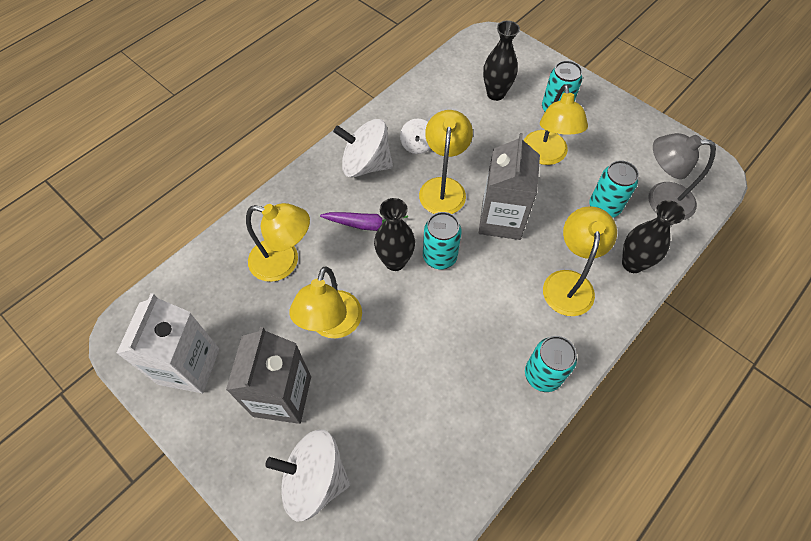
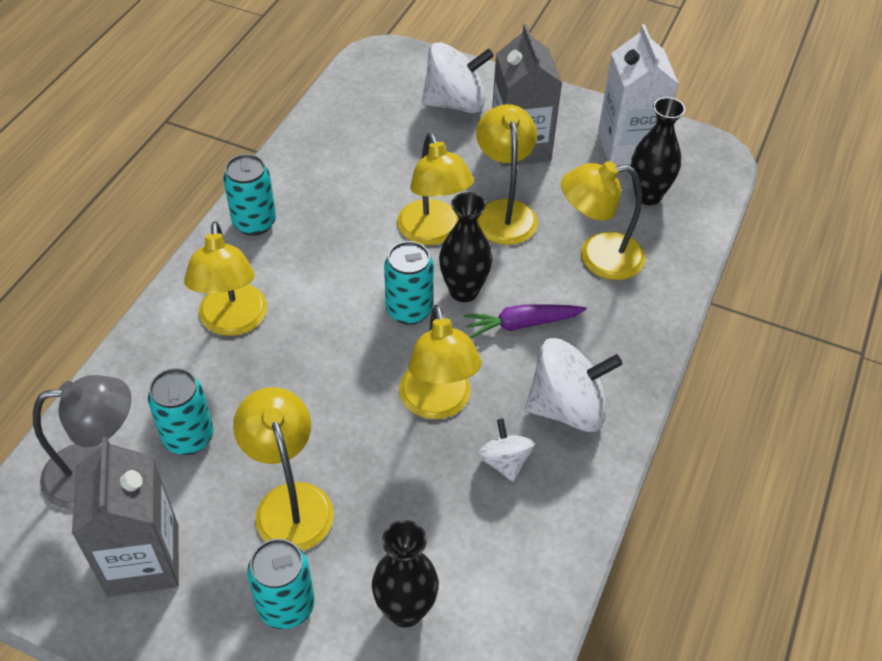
camera: 160 degrees right, 10 degrees down
grey carton [479,133,540,240] -> grey carton moved to [72,437,179,596]
black vase [622,200,685,273] -> black vase moved to [631,97,685,205]
none -> yellow lamp [397,133,474,245]

